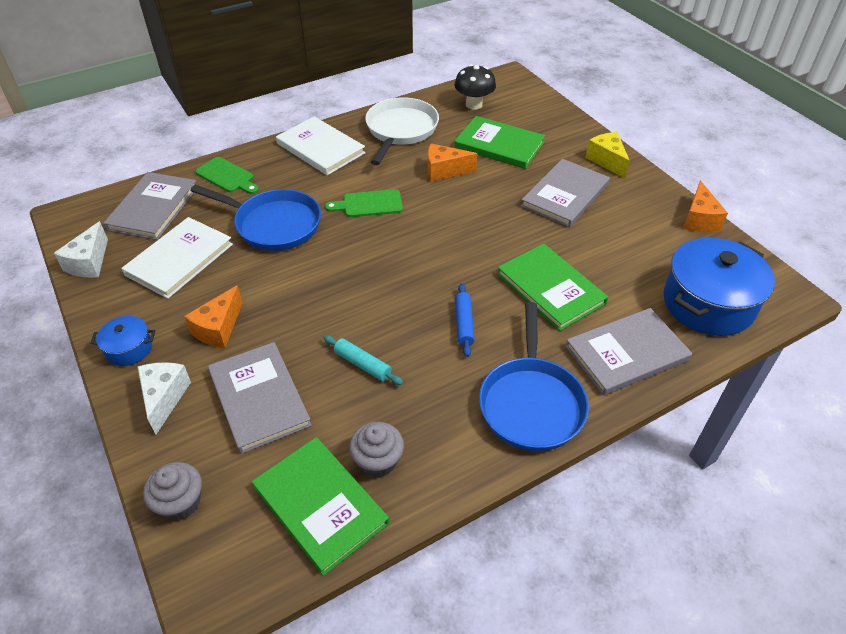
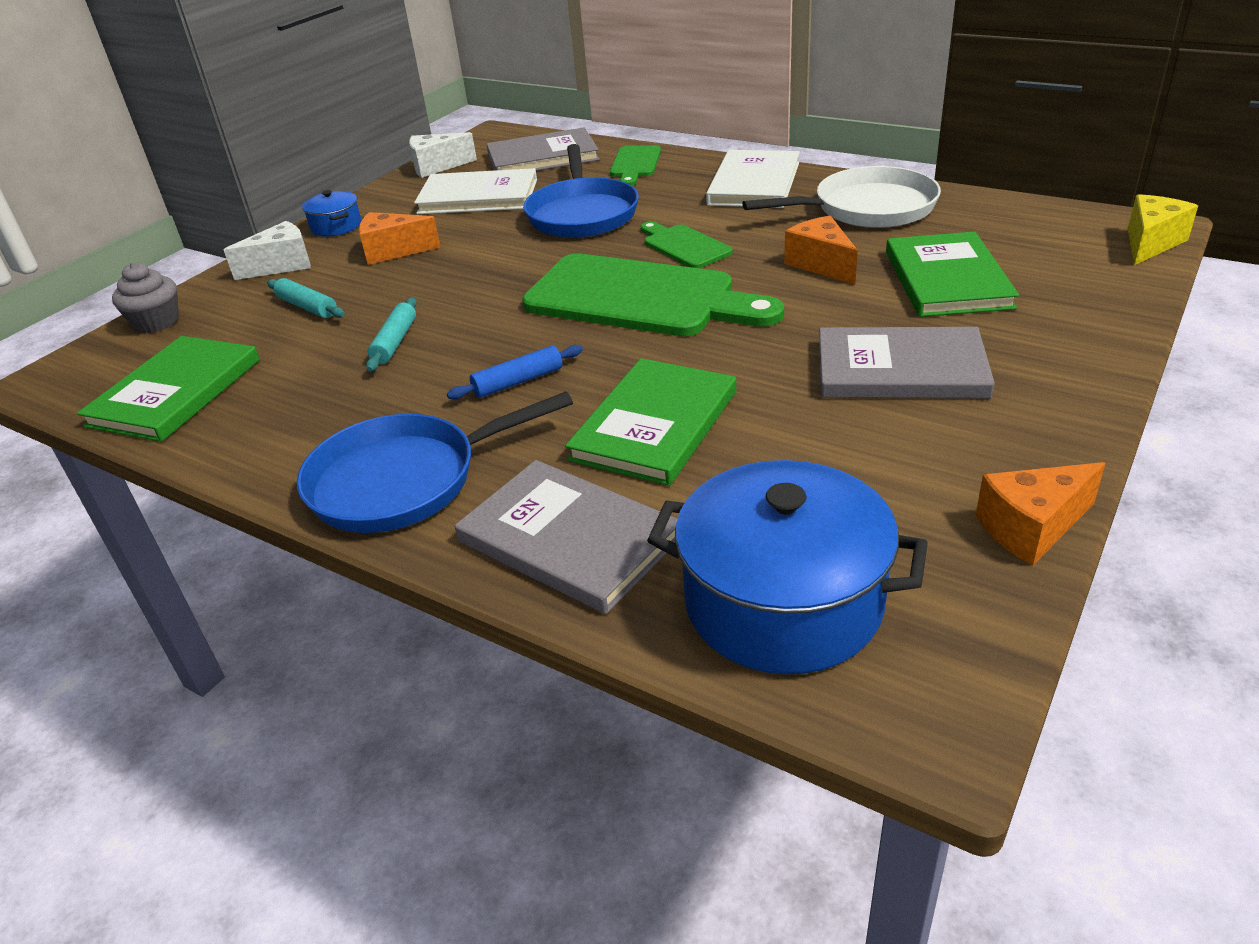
camera: 65 degrees right, 10 degrees down
grey book [208,342,312,454] -> turquoise rolling pin [267,278,345,318]
grey cupcake [349,422,404,477] -> none
black mushroom [455,64,496,110] -> none
yellow cheese [585,132,630,178] -> yellow cheese moved to [1128,194,1198,265]
none -> green cutting board [522,253,784,336]

